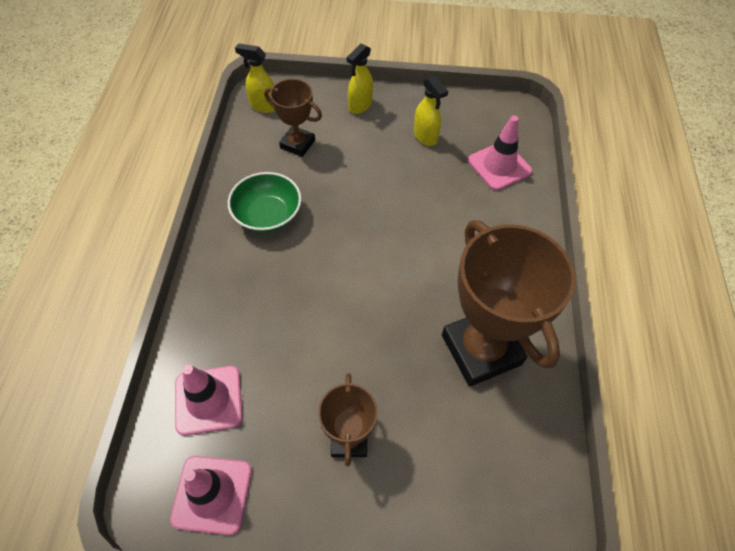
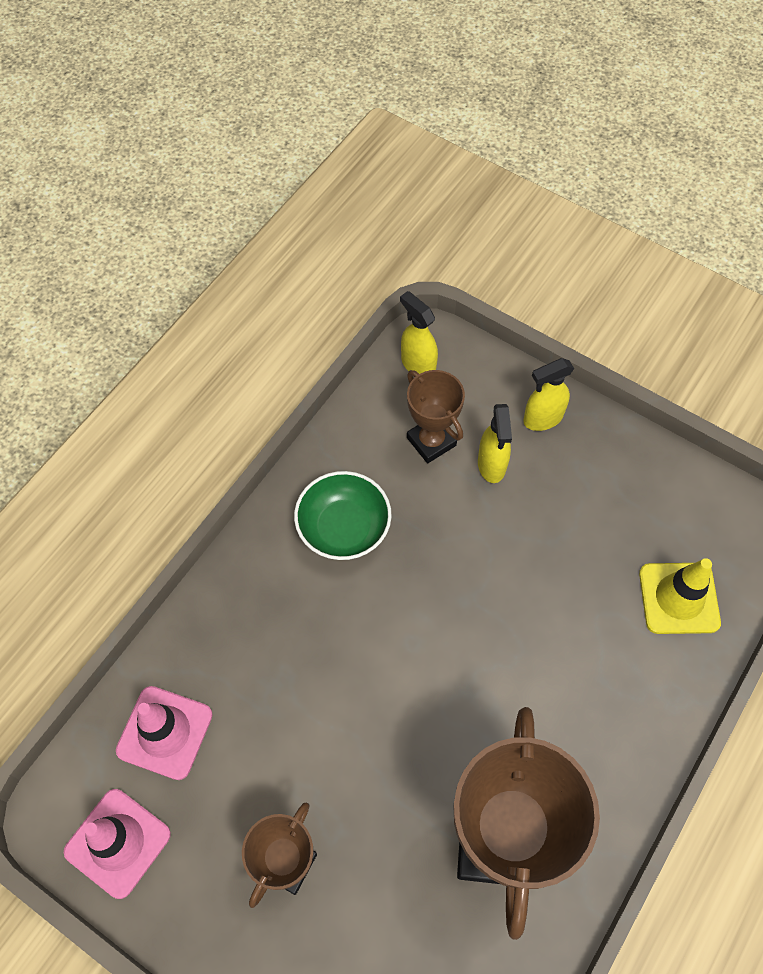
camera: 30 degrees right, 5 degrees up
yellow spray bottle [414,75,448,146] -> yellow spray bottle moved to [478,404,512,483]
pink traffic cone [468,116,532,191] -> yellow traffic cone [639,558,721,634]

